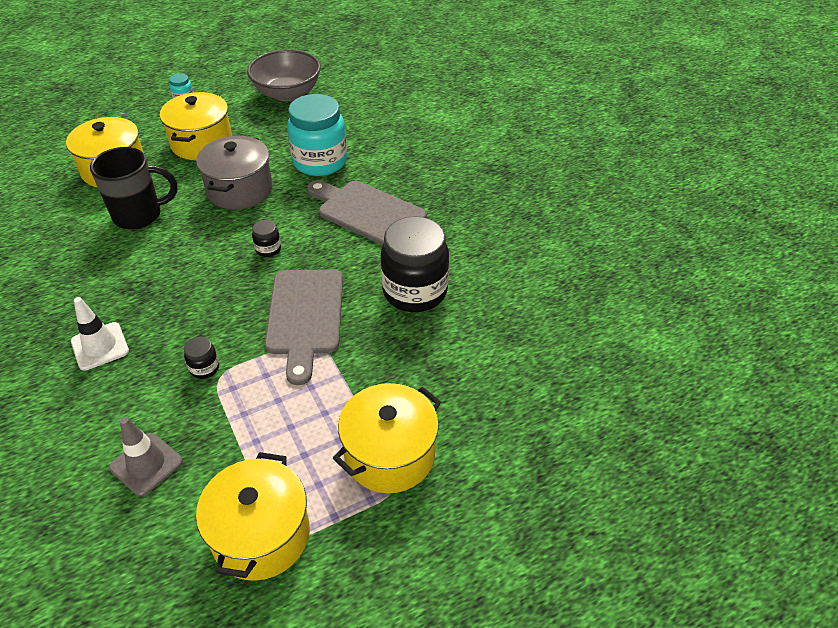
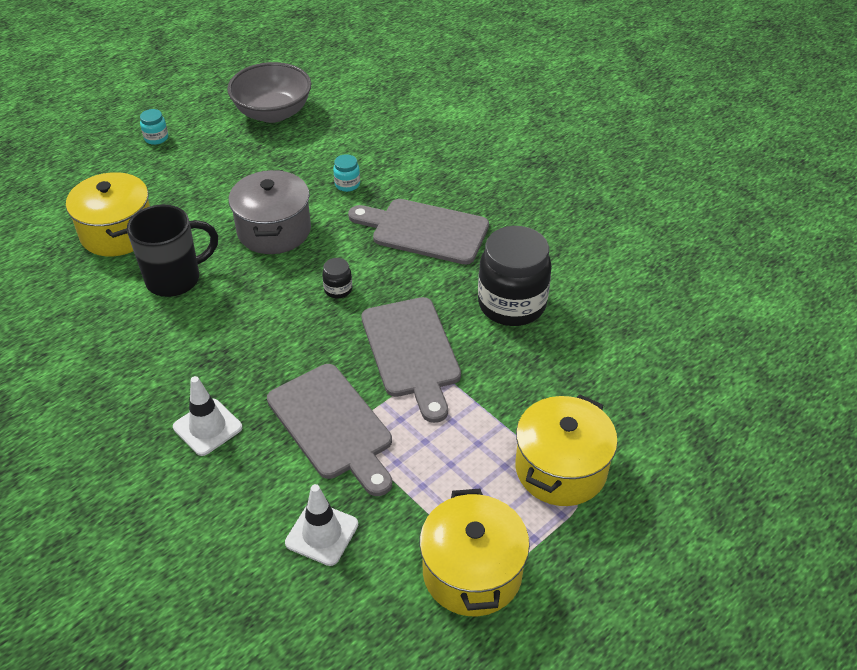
camera: 15 degrees left, 0 degrees up
grey traffic cone [109,417,183,496] -> white traffic cone [285,484,358,566]
yellow pot [160,92,232,160] -> none
black jar [184,337,219,379] -> grey cutting board [267,364,392,496]
turquoise jar [287,94,347,176] -> turquoise jar [333,154,360,192], size x0.42

